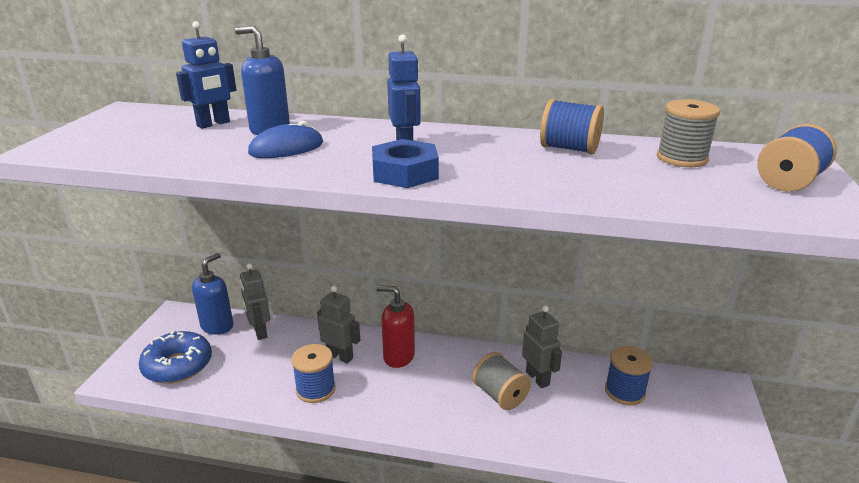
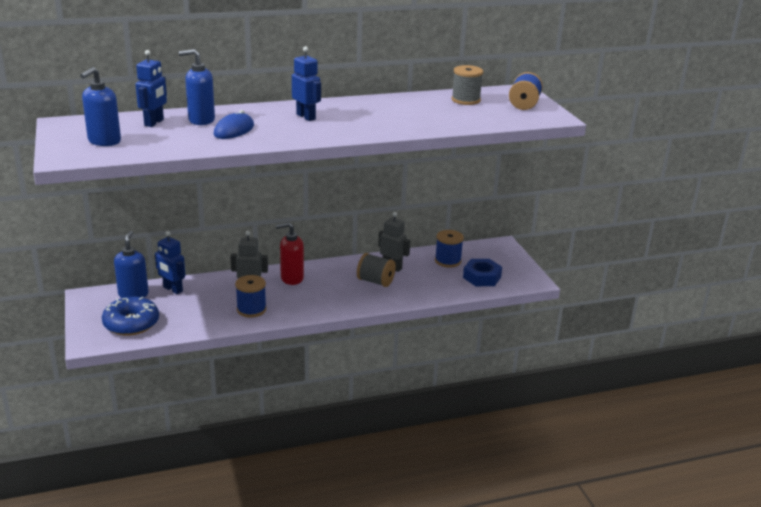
camera: 30 degrees left, 0 degrees up
grey robot [240,263,270,340] -> blue robot [155,231,185,294]
blue nut [372,139,439,188] -> blue nut moved to [463,259,502,286]
blue spool [540,99,604,154] -> none
none -> blue soap dispenser [80,67,121,146]

